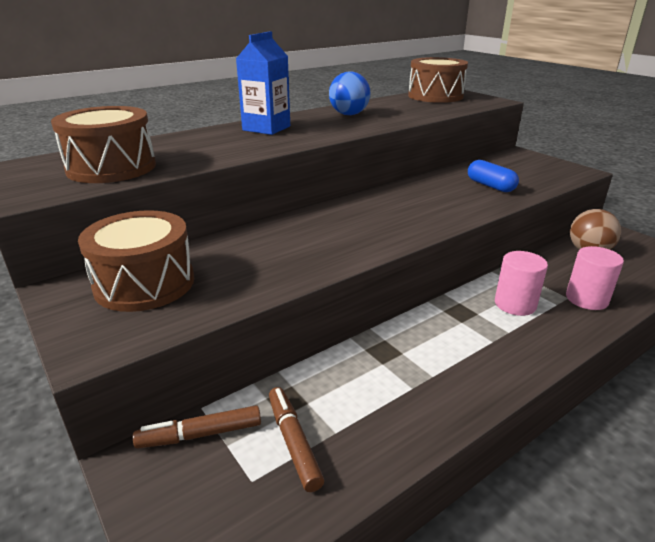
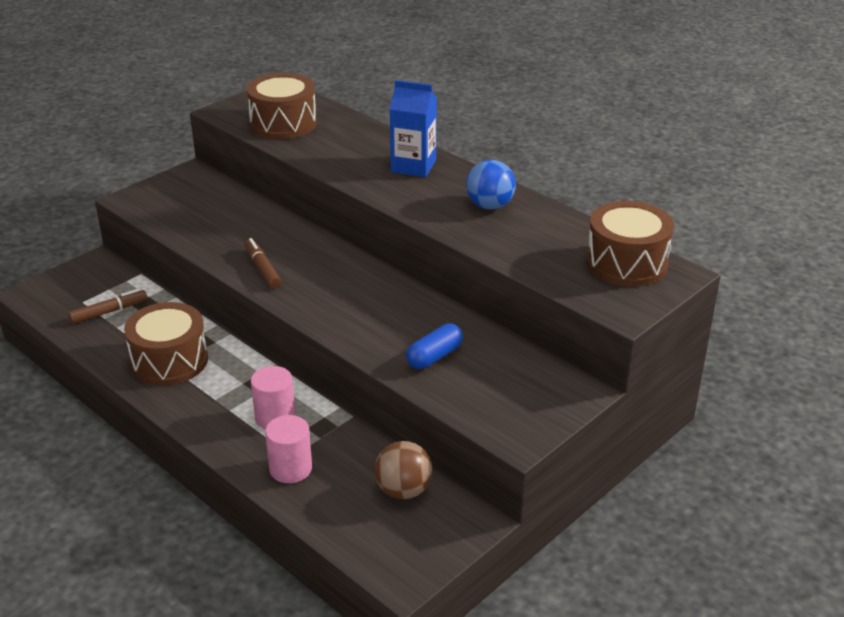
camera: 80 degrees right, 5 degrees up
brown drum [78,210,194,312] -> brown drum moved to [124,302,208,385]
brown marker [133,405,261,449] -> brown marker moved to [245,238,281,289]

